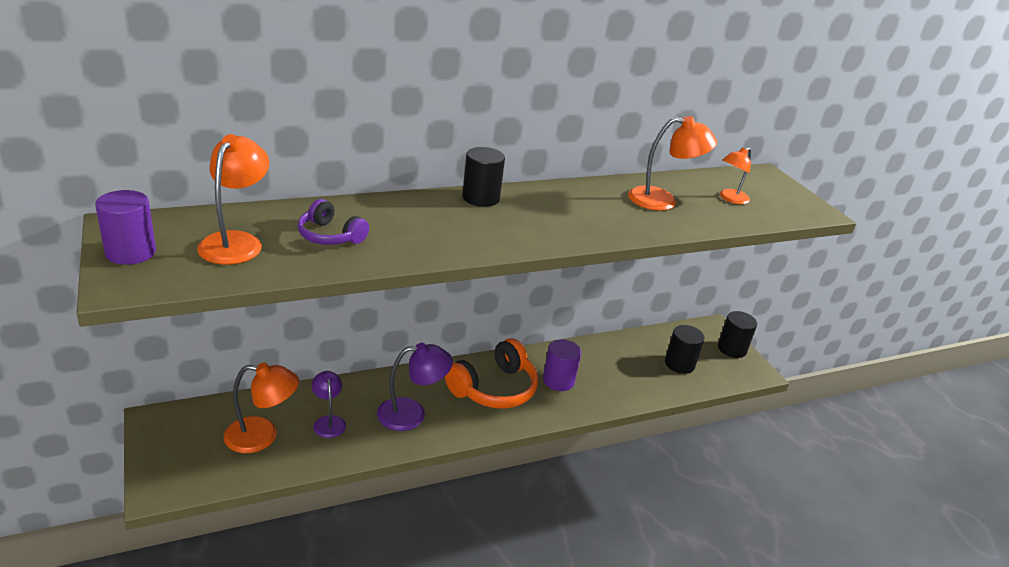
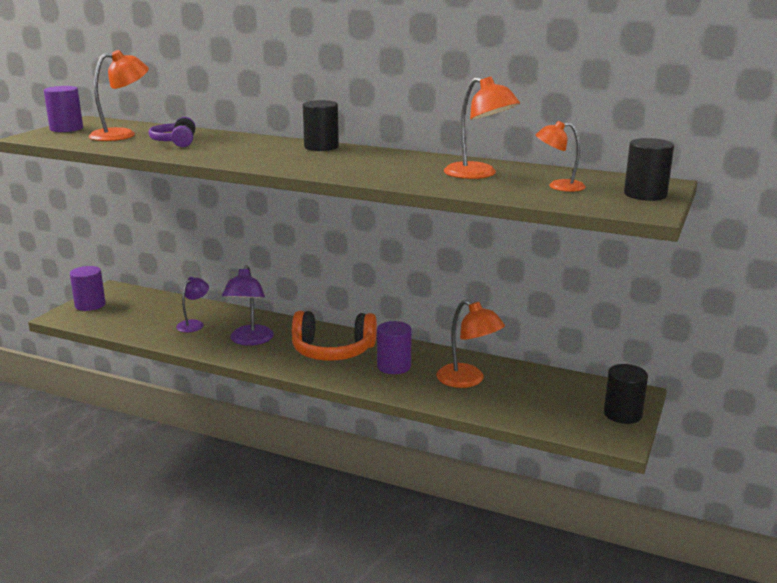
camera: 50 degrees right, 10 degrees down
orange lamp [223,362,299,453] -> orange lamp moved to [436,300,505,388]
purple lamp [377,343,453,431] -> purple lamp turned 60 degrees clockwise [222,265,274,346]
black cylinder [665,325,704,374] -> black cylinder moved to [624,138,674,201]
none -> purple cylinder [70,266,106,311]

